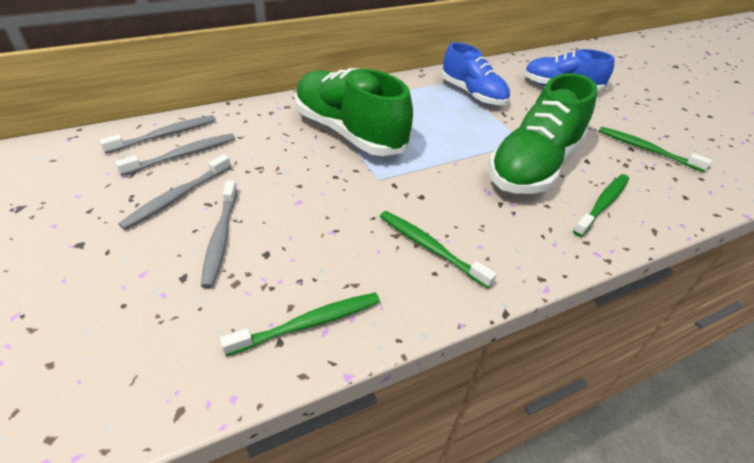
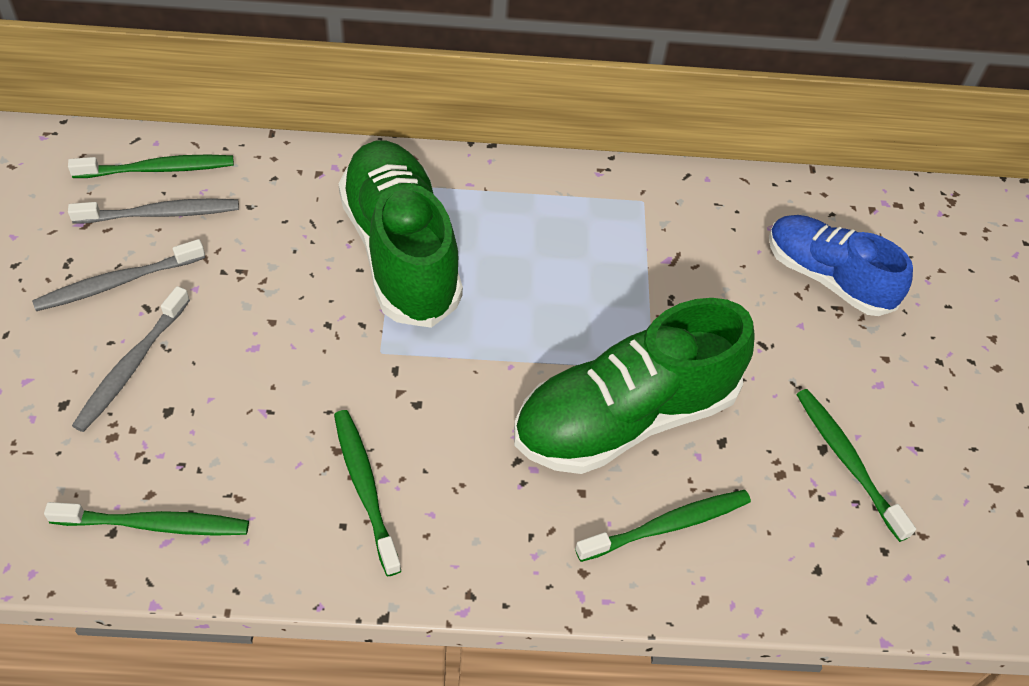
camera: 25 degrees right, 10 degrees up
grey toothbrush [99,115,216,154] -> green toothbrush [68,155,234,178]
blue shoe [441,42,510,105] -> none

